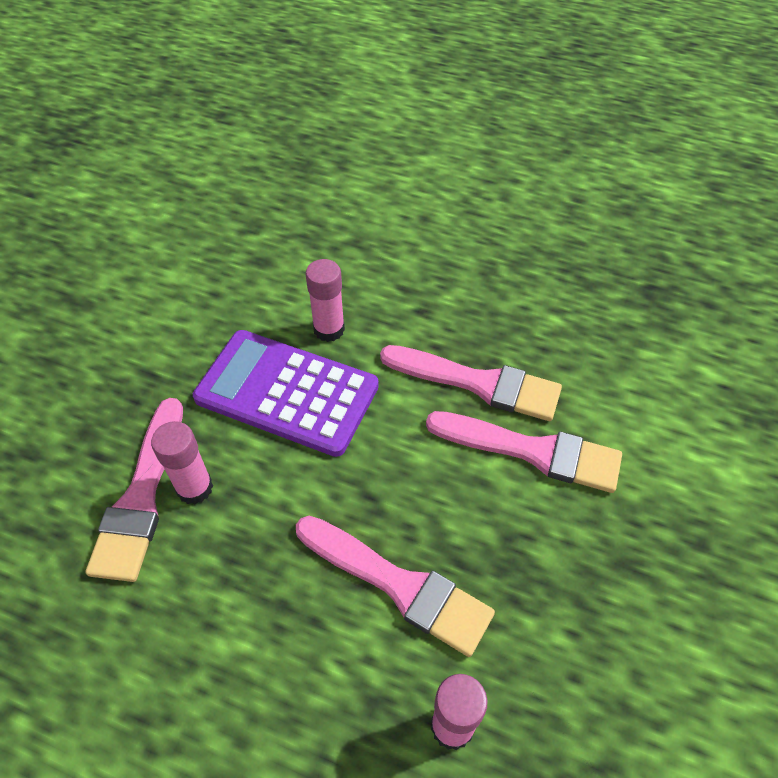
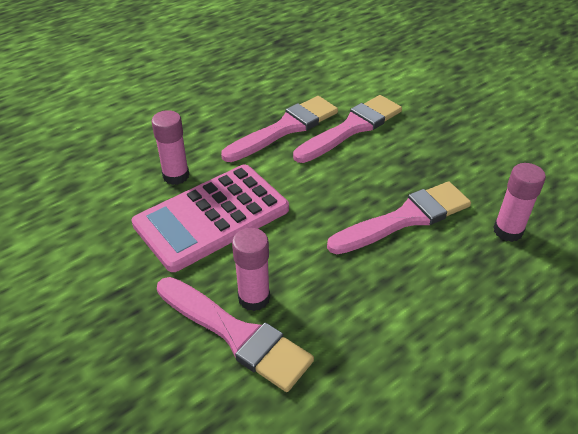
camera: 60 degrees left, 10 degrees down
purple calculator [193,330,379,457] -> pink calculator [131,164,289,272]

